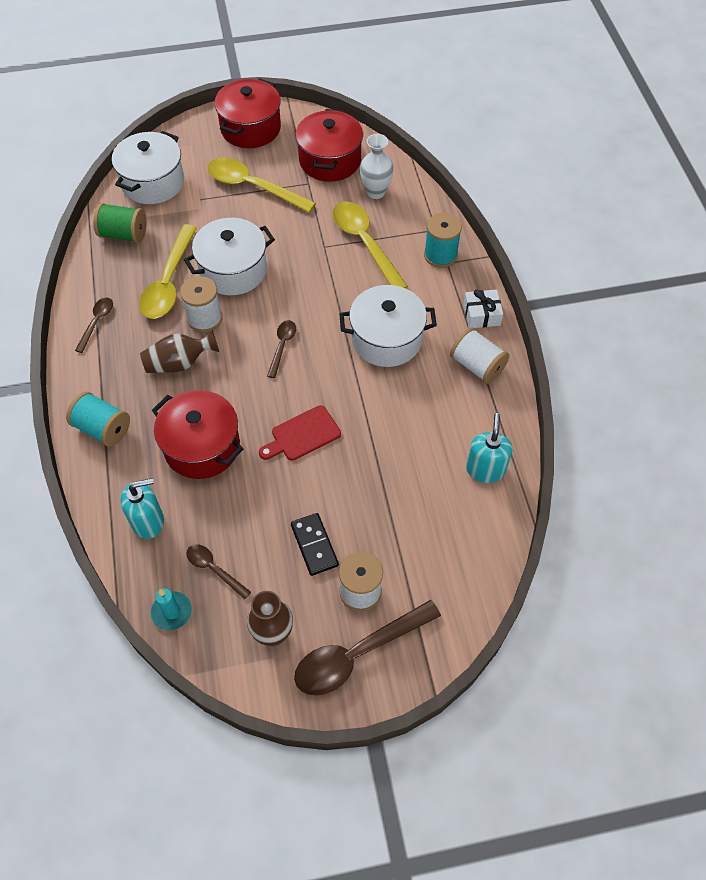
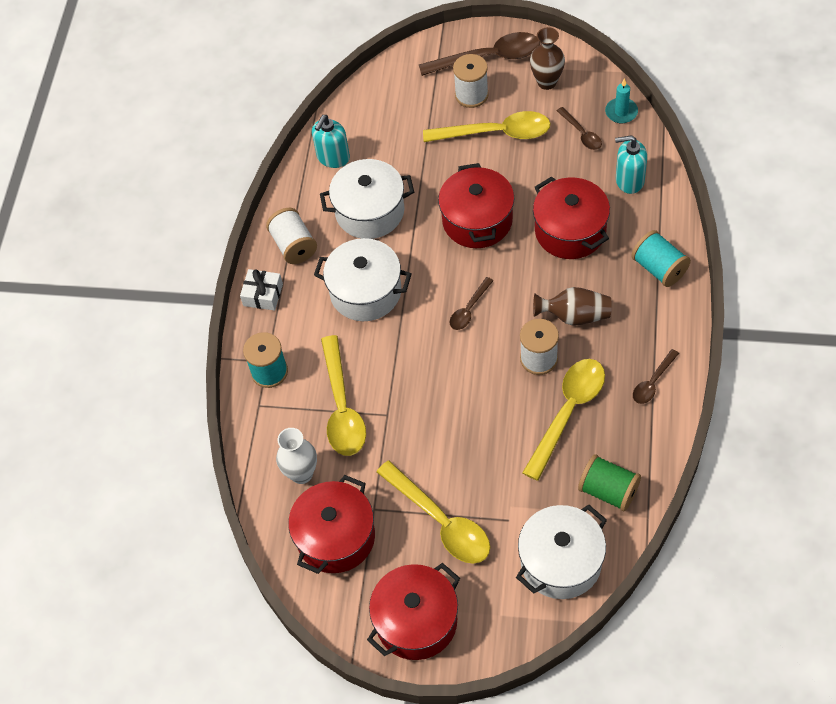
camera: 155 degrees left, 0 degrees up
white pot [184,218,275,295] -> white pot moved to [320,159,414,239]
red cutting board [259,405,341,461] -> red pot [438,163,514,248]
black domino [291,513,339,576] -> yellow spoon [423,111,551,142]

